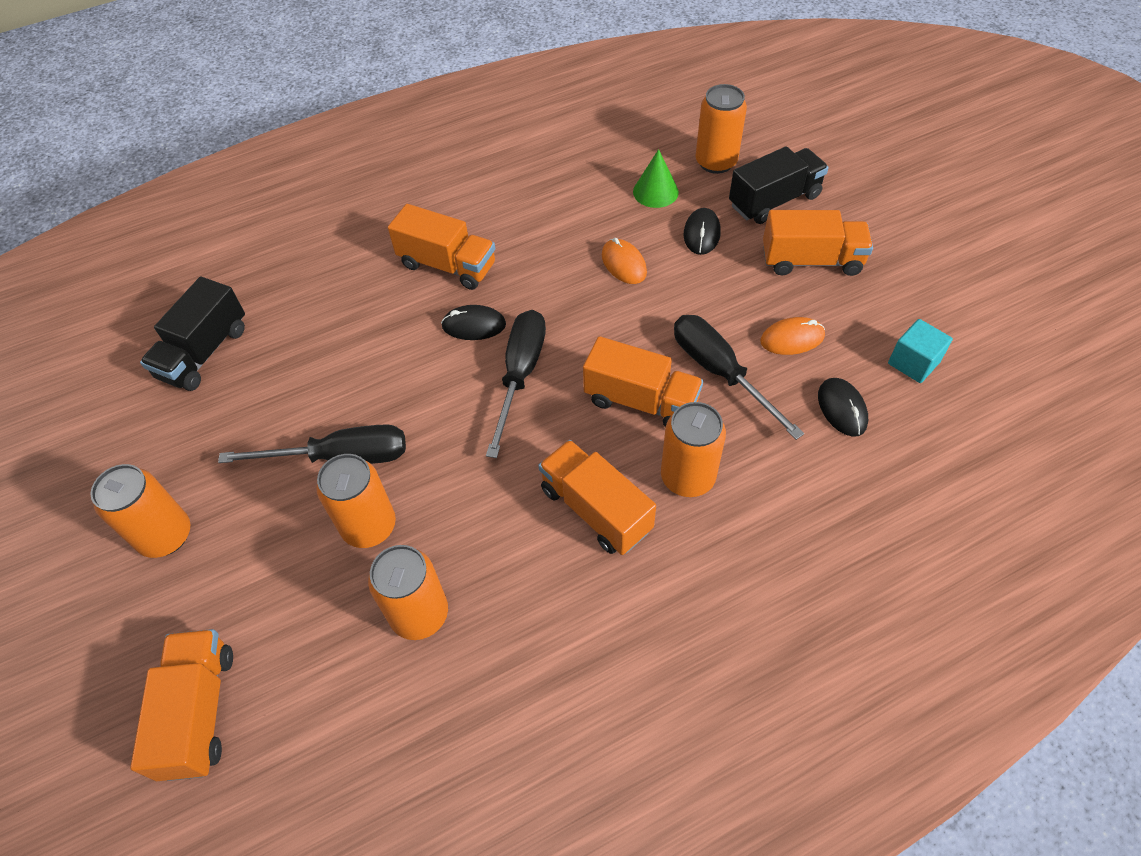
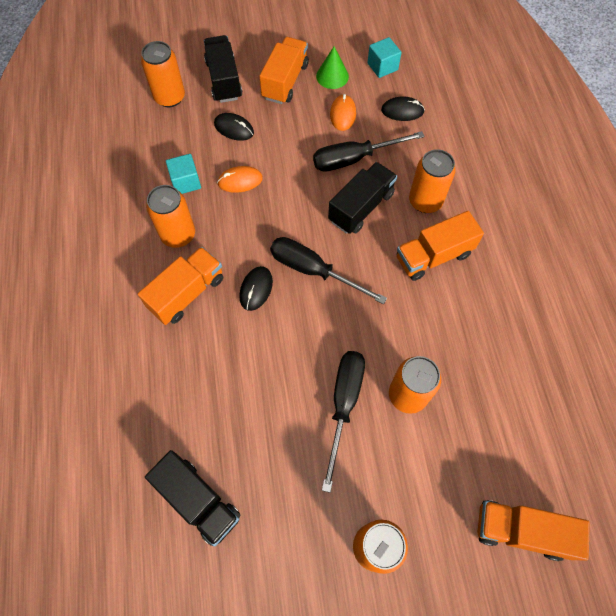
camera: 75 degrees left, 10 degrees up
orange can [368,545,448,640] -> orange can moved to [146,185,195,248]
orange truck [583,336,703,427] -> black truck [328,162,397,234]
green cone [633,149,679,208] -> green cone moved to [316,47,349,89]
none -> turquoise cube [166,154,201,194]

